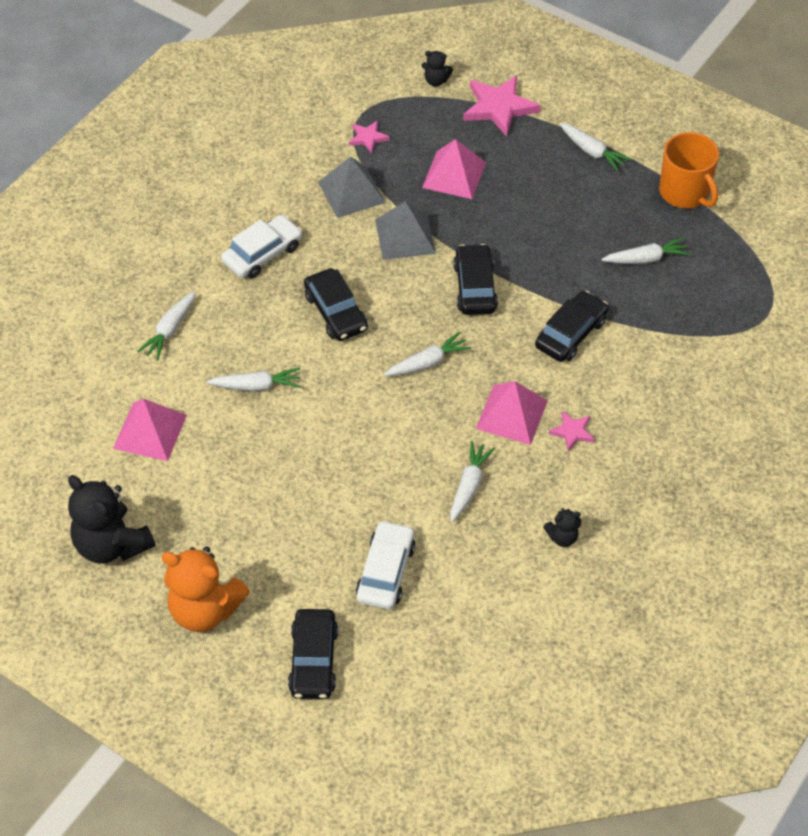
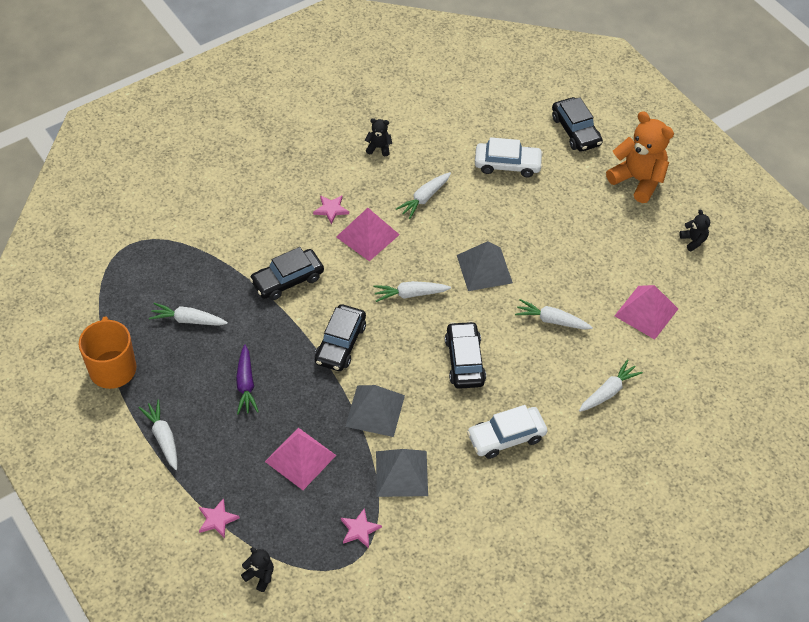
camera: 160 degrees left, 0 degrees up
black teddy bear [68,475,155,564] -> black teddy bear [679,209,710,251], size x0.46
black car [288,609,338,699] -> black car turned 135 degrees clockwise [552,97,603,152]
white car [356,520,416,609] -> white car turned 120 degrees counterclockwise [475,137,543,177]
pink star [463,75,540,137] -> pink star [199,498,240,539], size x0.52
none -> purple carrot [236,345,259,414]
none -> grey pyramid [457,241,513,291]

